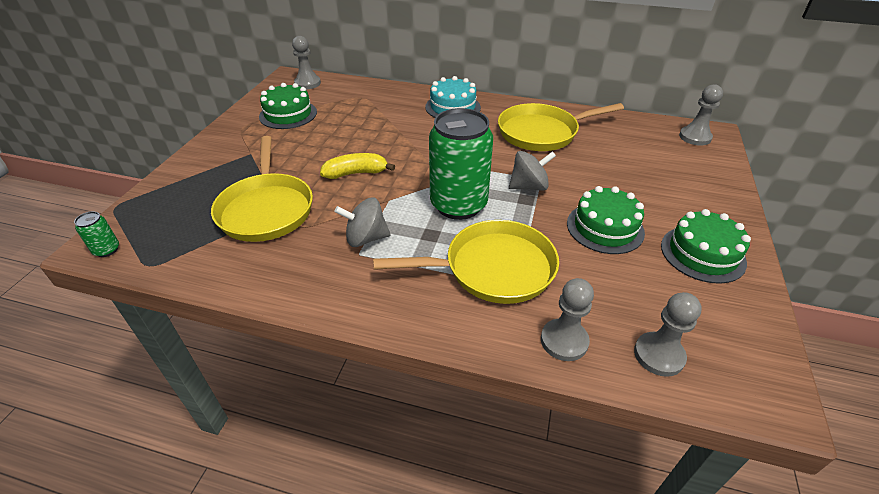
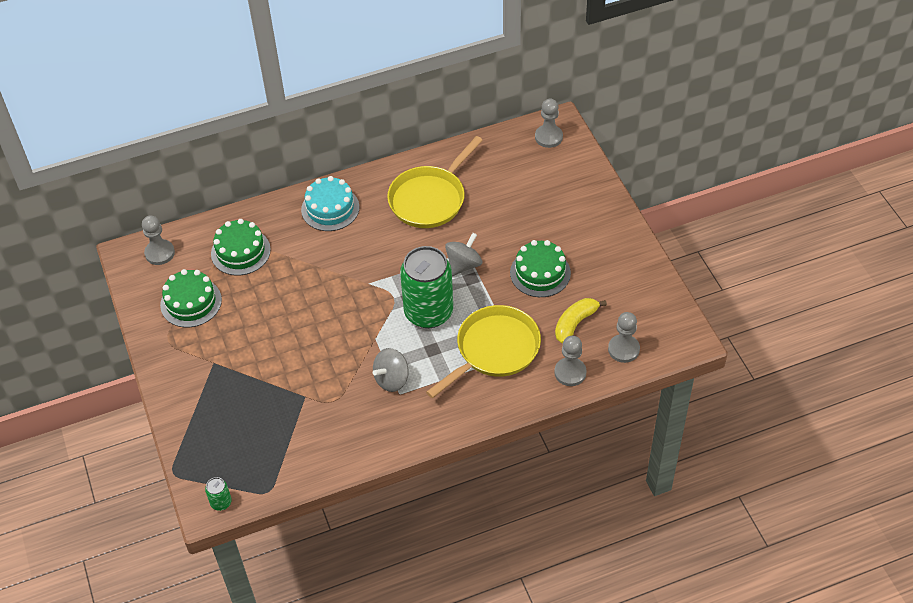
camera: 35 degrees left, 10 degrees up
yellow pan [211,136,313,242] -> none
yellow banana [320,153,395,179] -> yellow banana moved to [555,298,607,344]
green cake [661,209,751,284] -> green cake moved to [211,219,271,275]

